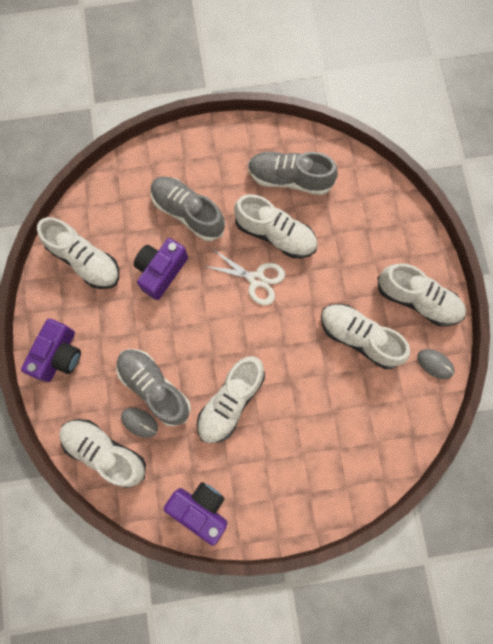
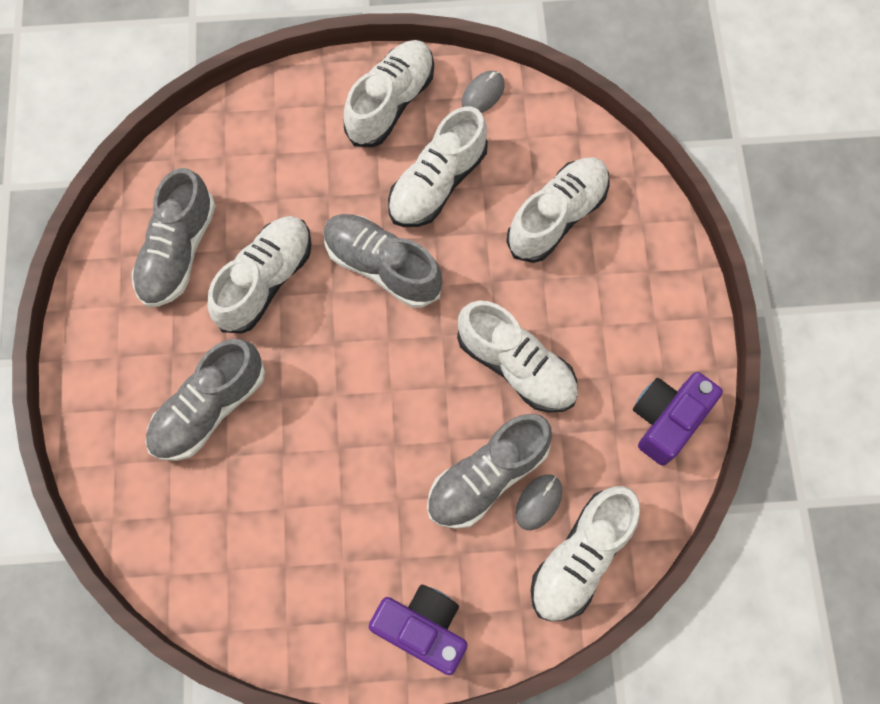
camera: 85 degrees left, 5 degrees down
white shoe [37,217,119,289] -> white shoe moved to [506,158,610,263]
purple camera [134,238,188,300] -> none
white scissors [203,248,285,305] -> none
none -> grey shoe [324,214,442,308]

